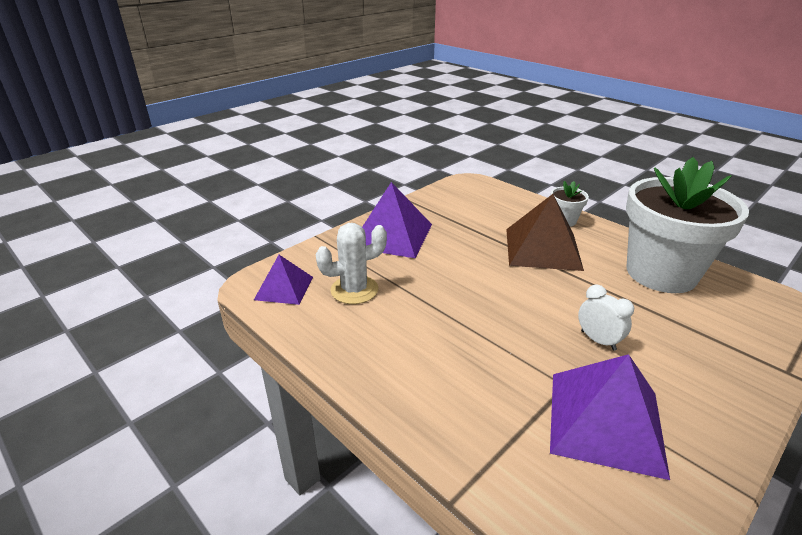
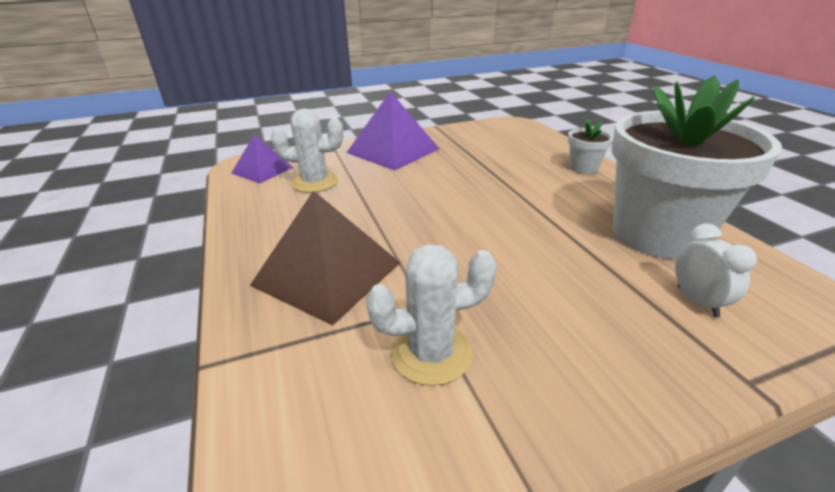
camera: 25 degrees right, 0 degrees up
brown pyramid [506,194,584,271] -> brown pyramid moved to [250,190,400,325]
purple pyramid [550,354,670,480] -> white cactus [366,244,497,386]
white clock [578,284,634,351] -> white clock moved to [675,223,757,317]

